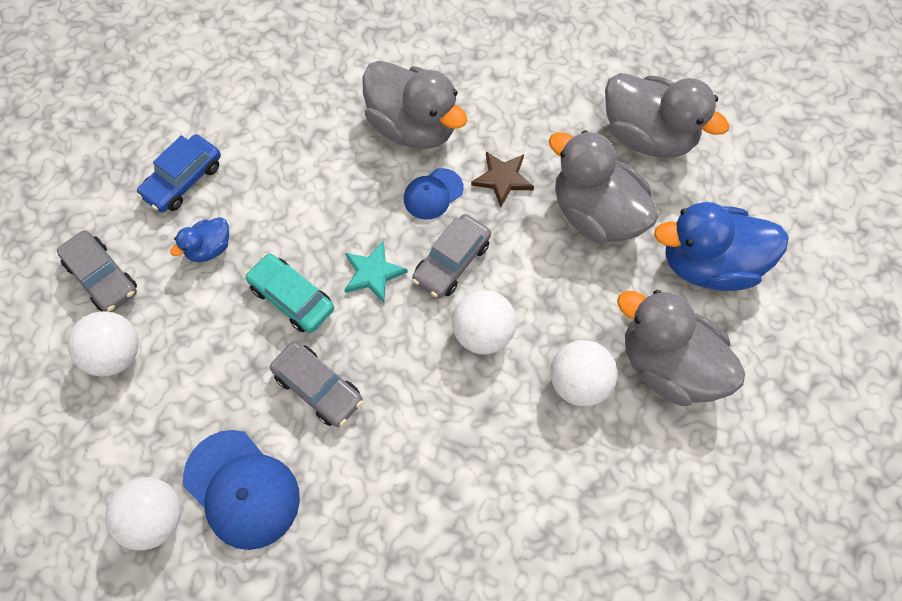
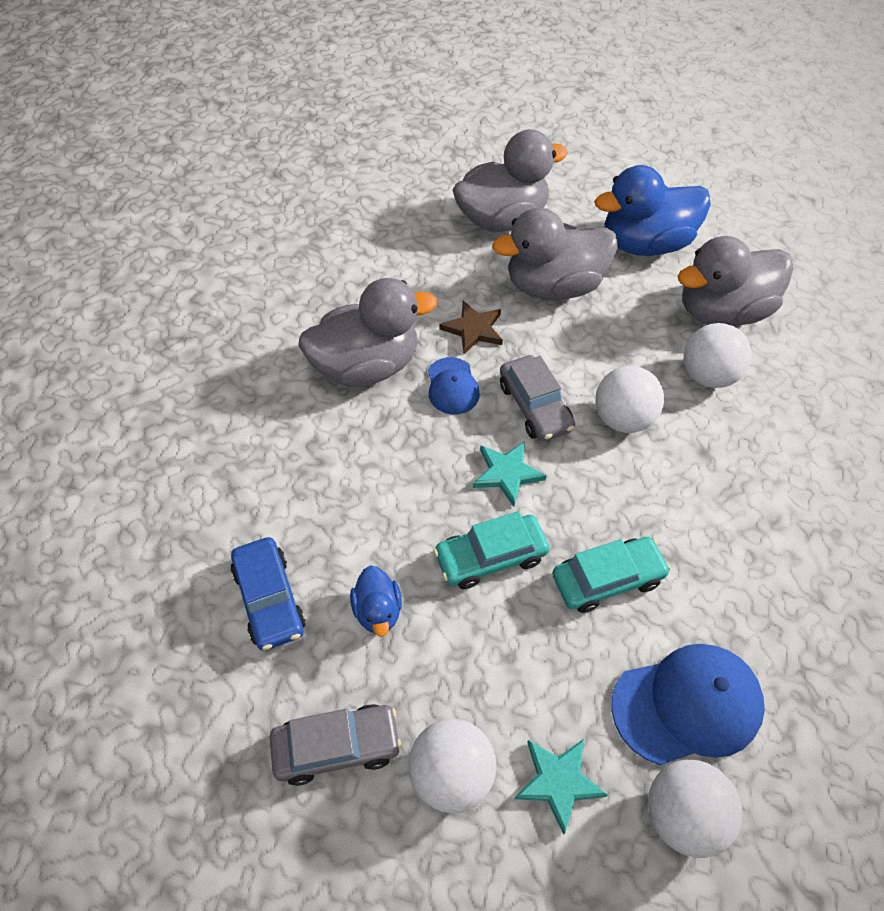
camera: 60 degrees left, 10 degrees down
grey car [270,341,363,427] -> turquoise car [552,537,671,613]
blue duck [654,202,789,291] -> blue duck turned 45 degrees clockwise [595,165,711,256]
none -> turquoise star [514,739,608,835]

